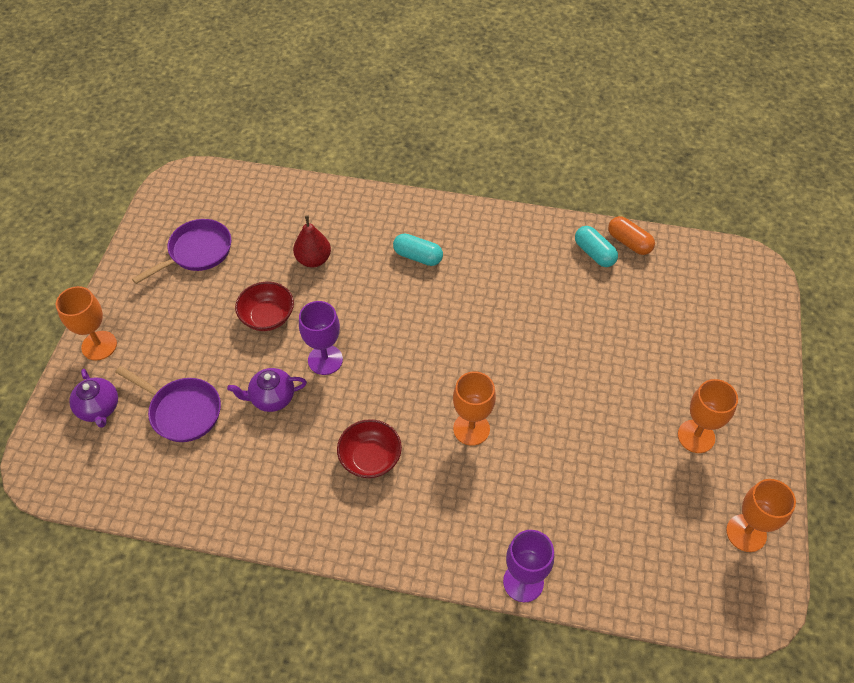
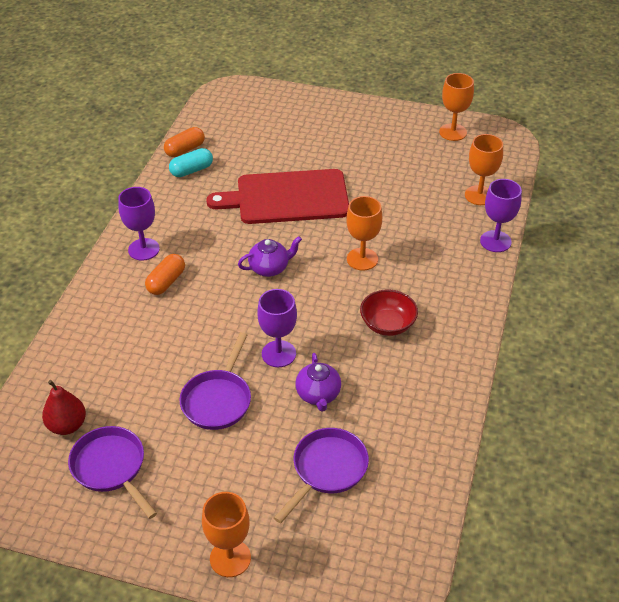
camera: 85 degrees left, 10 degrees down
purple teapot [69,369,118,428] -> purple teapot moved to [238,236,302,277]
red bowl [235,282,294,331] -> purple pan [179,332,251,430]
red pear [293,215,331,267] -> red pear moved to [42,380,86,435]
turquoise capsule [393,233,443,266] -> orange capsule [145,254,185,295]
orange goblet [678,379,738,453] -> orange goblet moved to [465,134,503,205]
none -> purple goblet [118,187,160,261]
none -> red cutting board [206,169,349,224]

